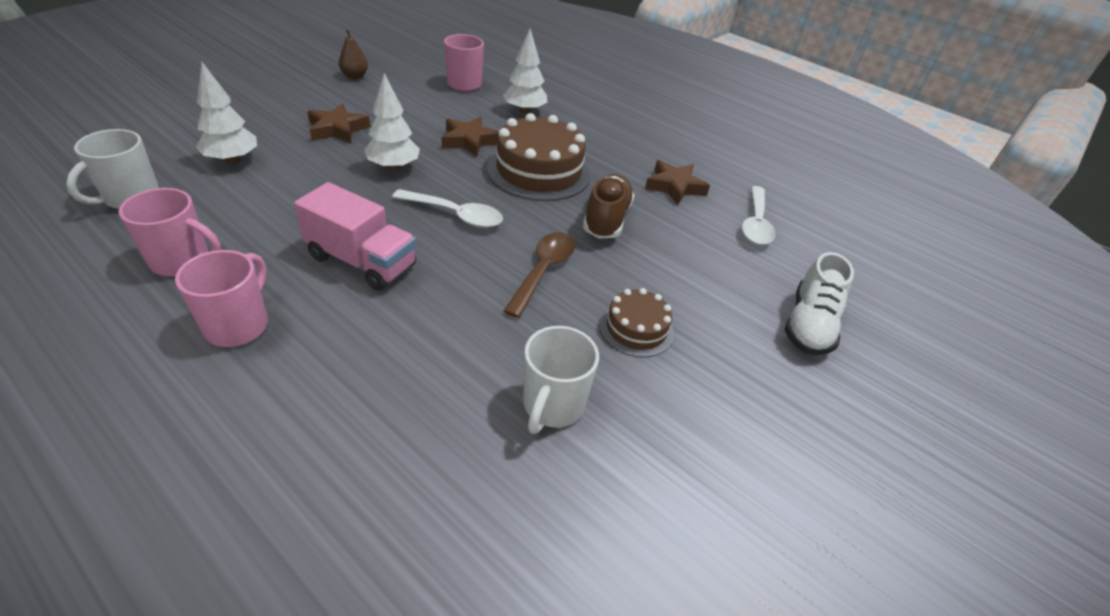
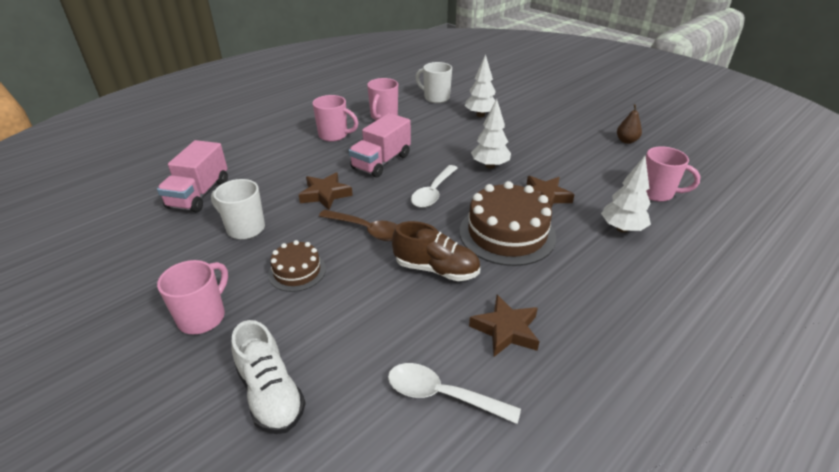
camera: 100 degrees right, 5 degrees down
brown star [307,103,370,143] -> brown star moved to [299,172,353,210]
white shoe [785,252,854,355] -> white shoe turned 150 degrees counterclockwise [231,320,306,434]
none -> pink truck [157,140,228,212]
none -> pink mug [157,260,228,334]

